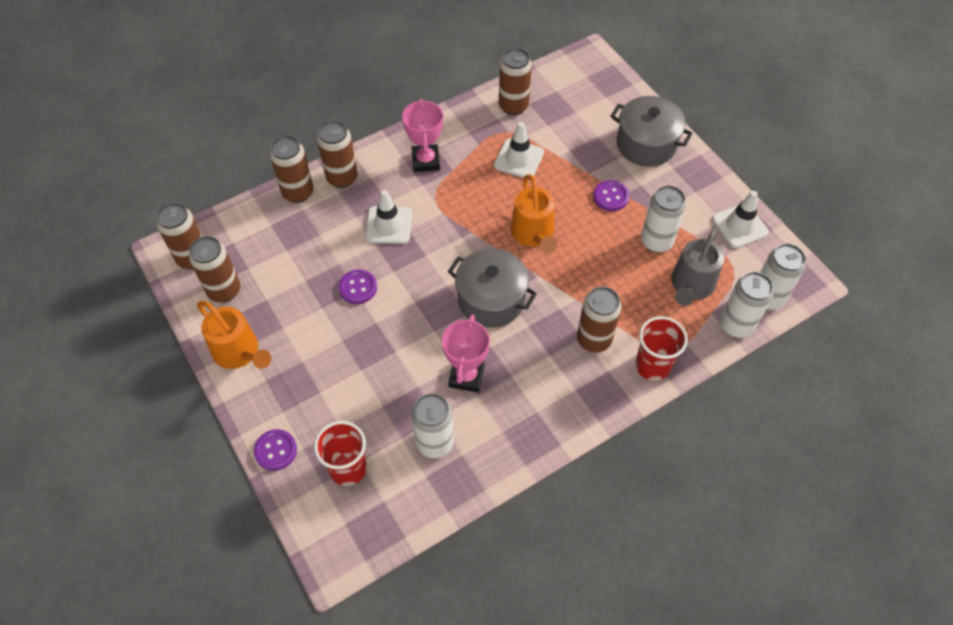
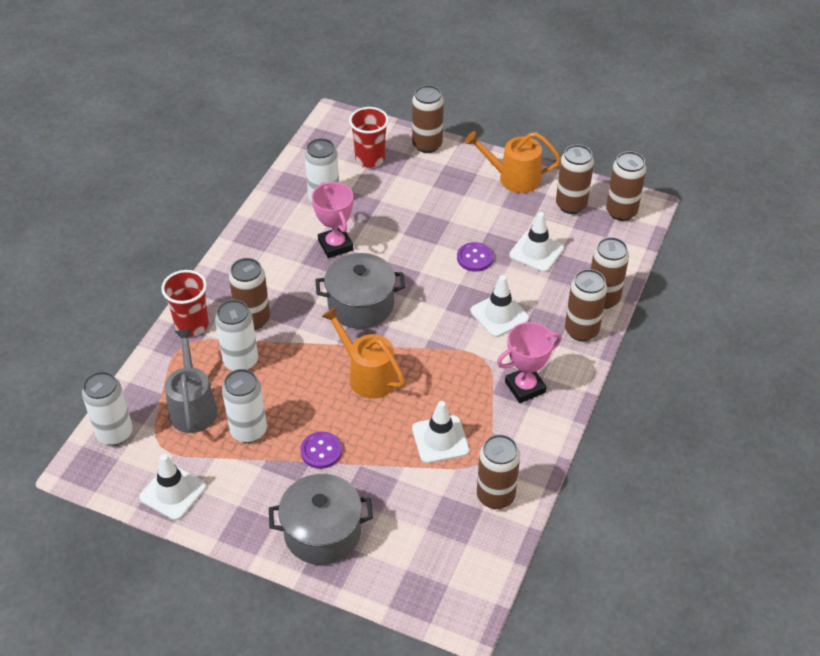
camera: 145 degrees right, 10 degrees down
purple button [254,429,297,471] -> brown can [412,85,444,153]
pink trophy [402,99,443,172] -> pink trophy turned 75 degrees counterclockwise [497,322,562,403]
white can [720,272,773,338] -> white can moved to [215,300,258,371]
none -> white traffic cone [509,212,564,272]

